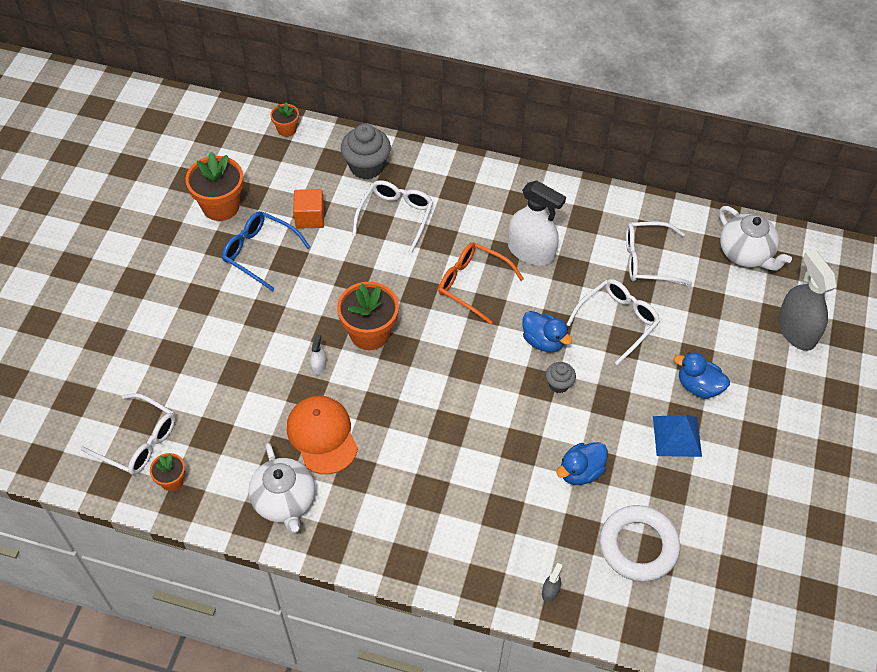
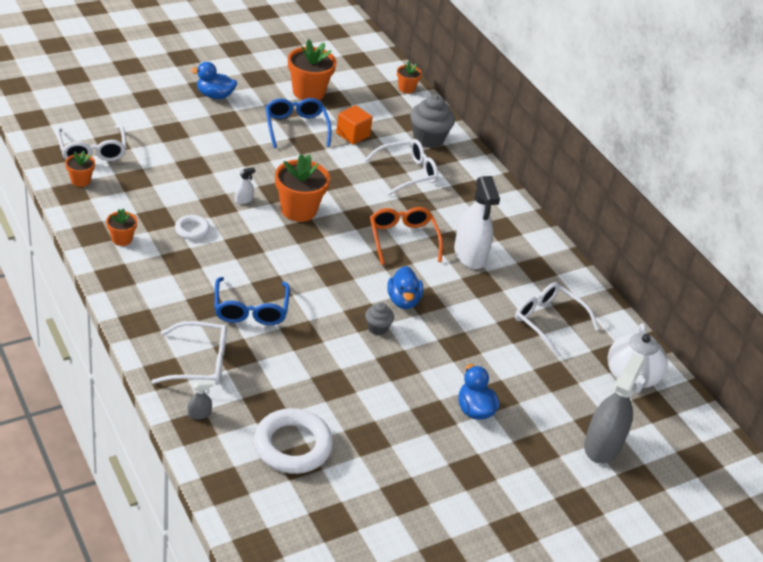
camera: 40 degrees right, 15 degrees down
white teapot [248,443,315,534] -> orange flower pot [106,209,137,246]
orange cap [287,396,358,474] -> white ring [175,215,210,240]
blue duck [556,442,608,485] -> blue duck moved to [190,62,237,99]
white glasses [566,279,660,365] -> white glasses moved to [151,321,227,385]
blue pyramid [653,415,702,457] -> none
none -> blue glasses [215,277,290,325]

